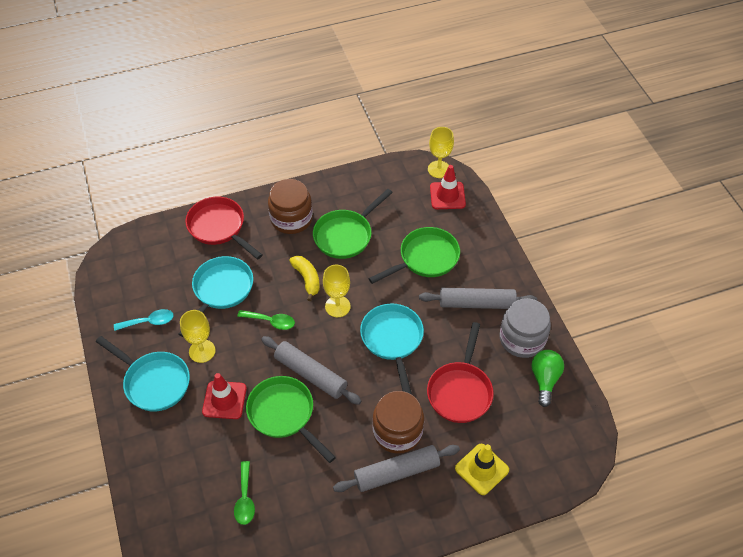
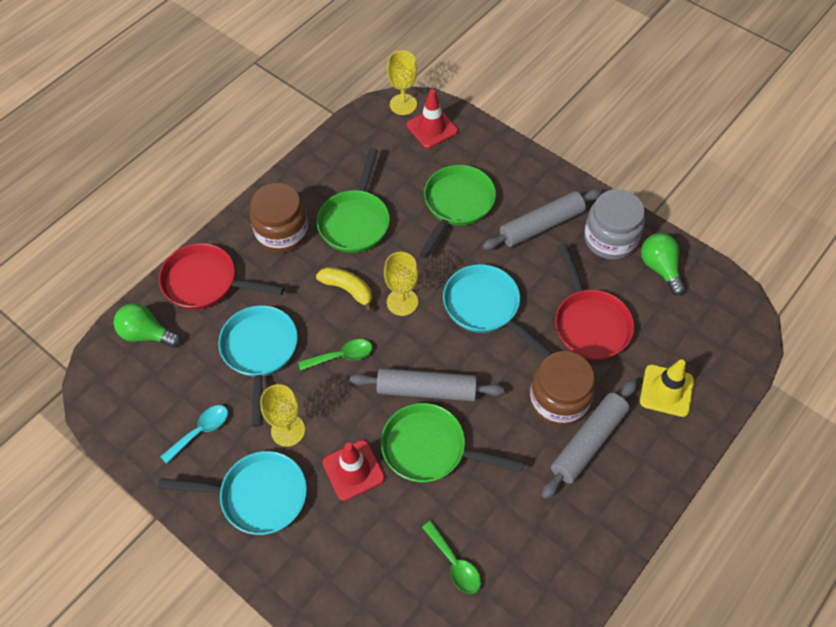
camera: 30 degrees left, 5 degrees up
none -> green light bulb [114,303,181,347]

